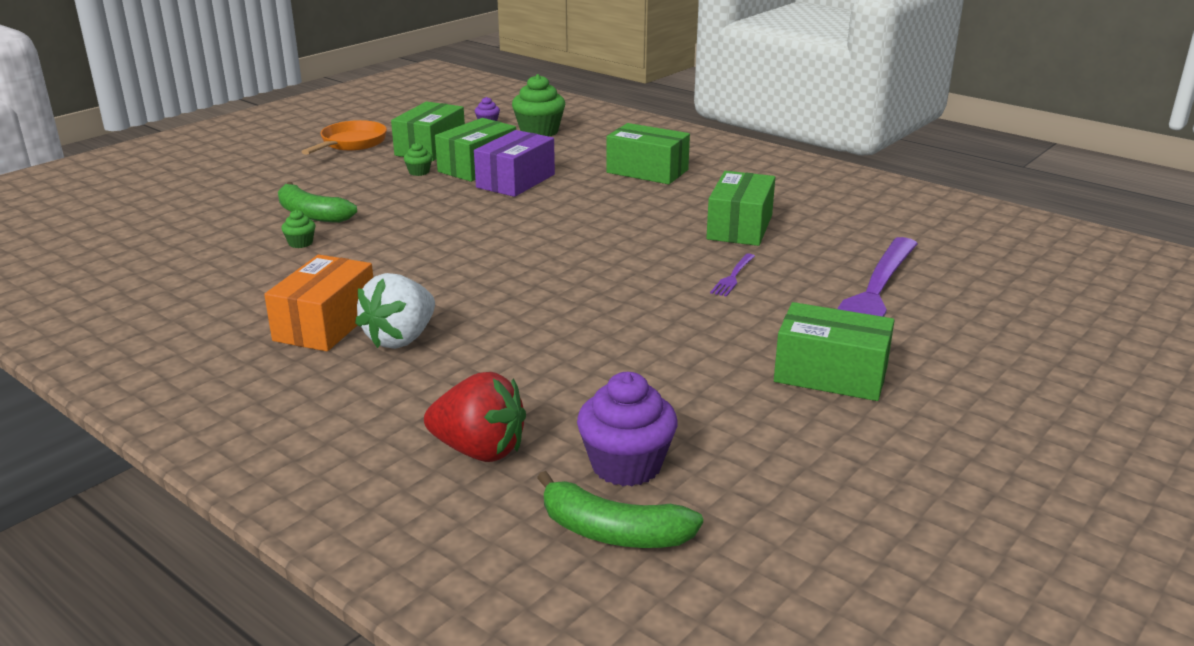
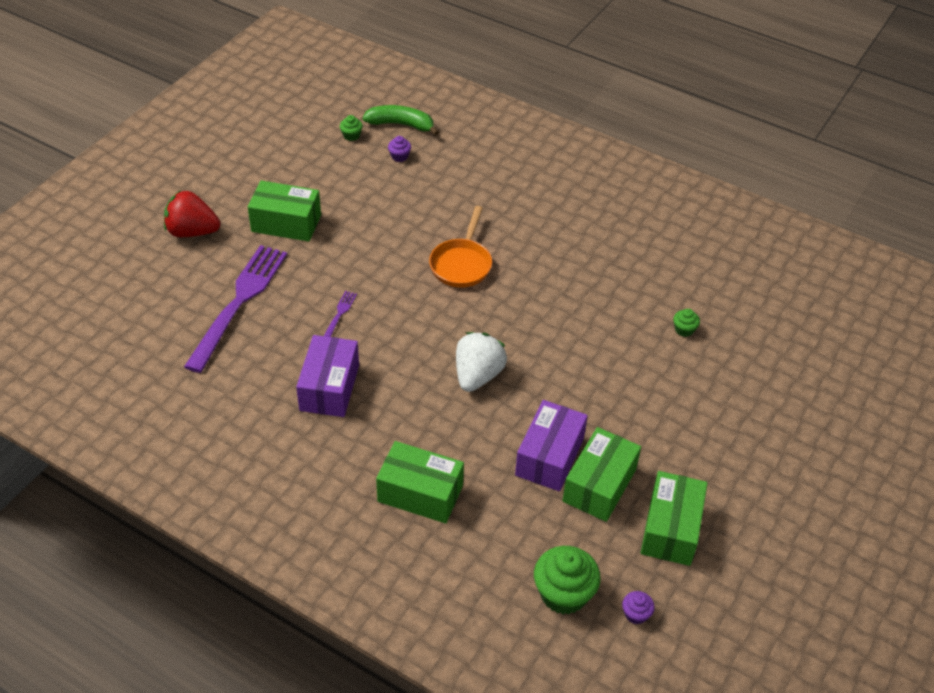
camera: 170 degrees right, 20 degrees up
orange box [264,255,373,351] -> none
green banana [278,182,357,223] -> none
orange pan [302,120,387,155] -> orange pan moved to [429,206,492,288]
white strawberry [355,273,435,349] -> white strawberry moved to [456,332,507,392]
green cupcake [404,142,432,176] -> green cupcake moved to [340,115,363,141]
red strawberry [424,372,526,462] -> red strawberry moved to [164,190,221,237]
purple cupcake [577,372,677,486] -> purple cupcake [388,136,411,162], size x0.48
green box [706,171,775,246] -> purple box [296,335,359,417]

